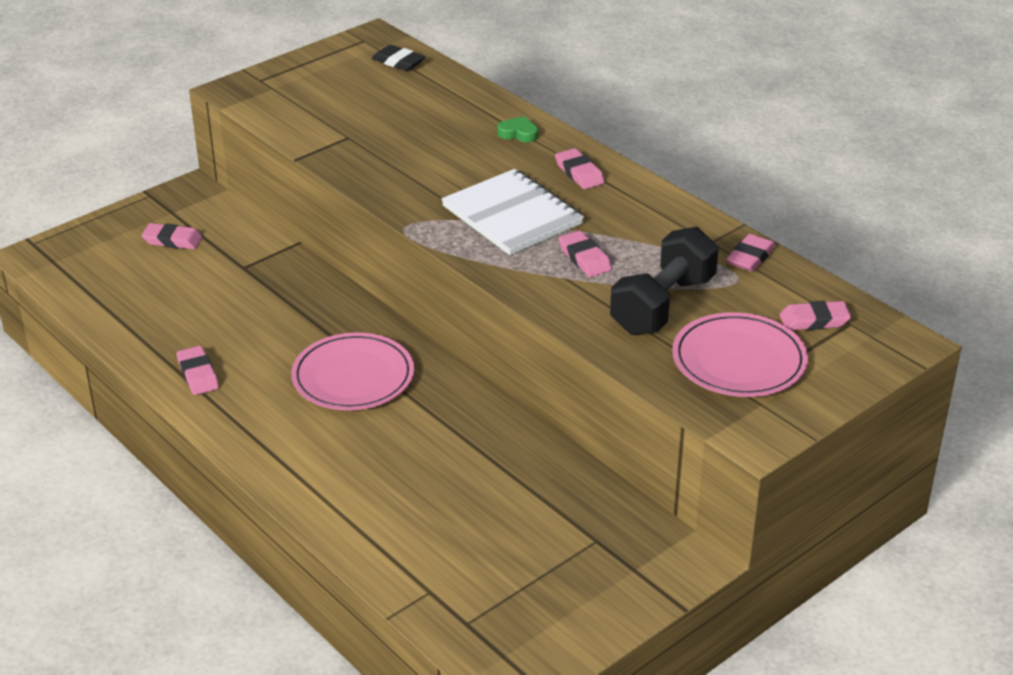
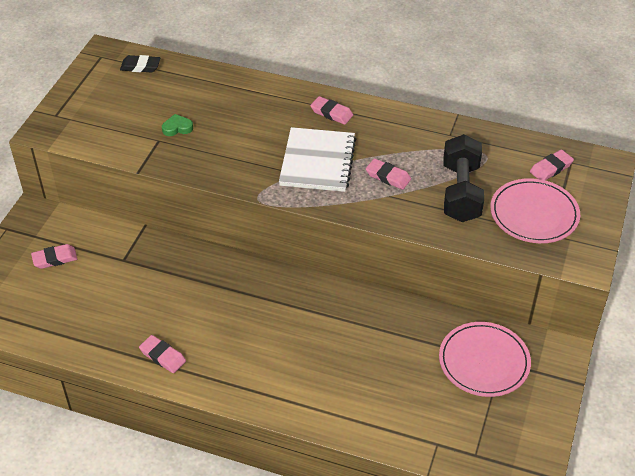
camera: 30 degrees left, 10 degrees up
pink plate [291,332,414,410] -> pink plate moved to [439,322,531,397]
white notebook [442,169,584,255] -> white notebook turned 75 degrees clockwise [279,127,356,192]
green heart [497,116,538,142] -> green heart moved to [162,114,193,136]
pink eraser [726,234,776,272] -> none

